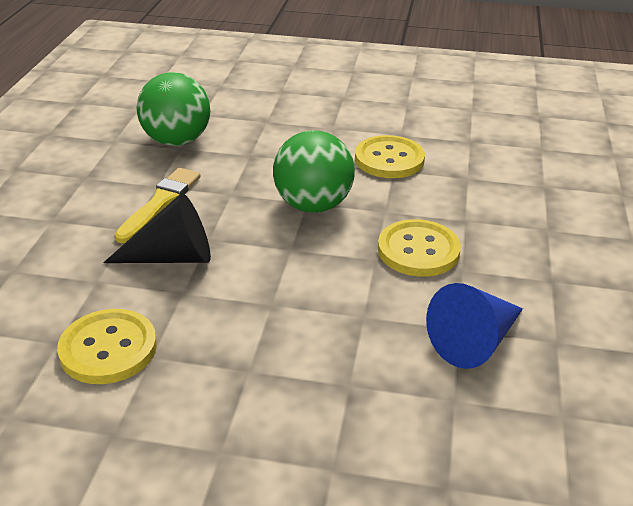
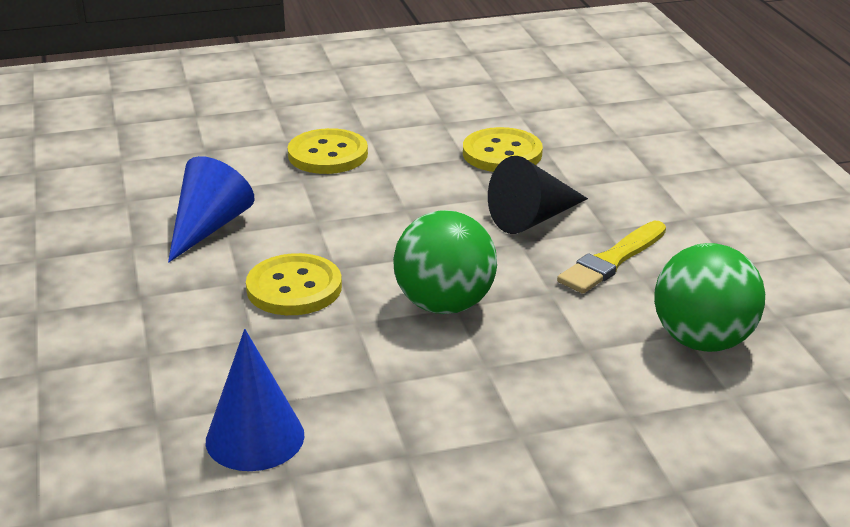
camera: 155 degrees right, 5 degrees down
yellow brush [115,168,201,243] -> yellow brush turned 45 degrees clockwise [557,221,666,293]
yellow button [355,135,425,178] -> yellow button moved to [288,128,368,174]
none -> blue cone [206,329,304,471]

